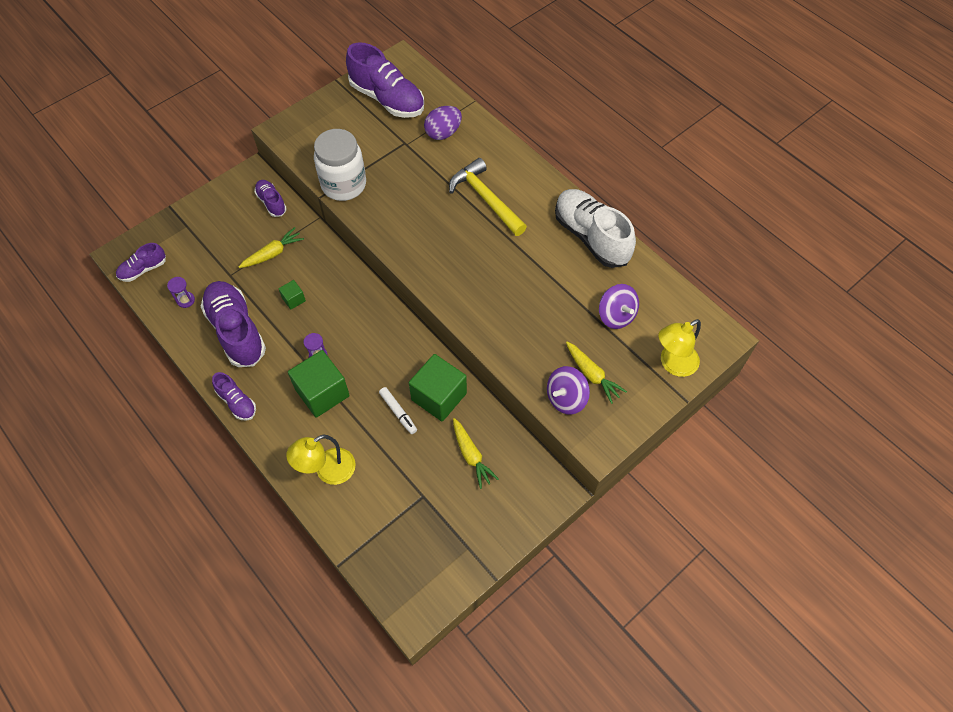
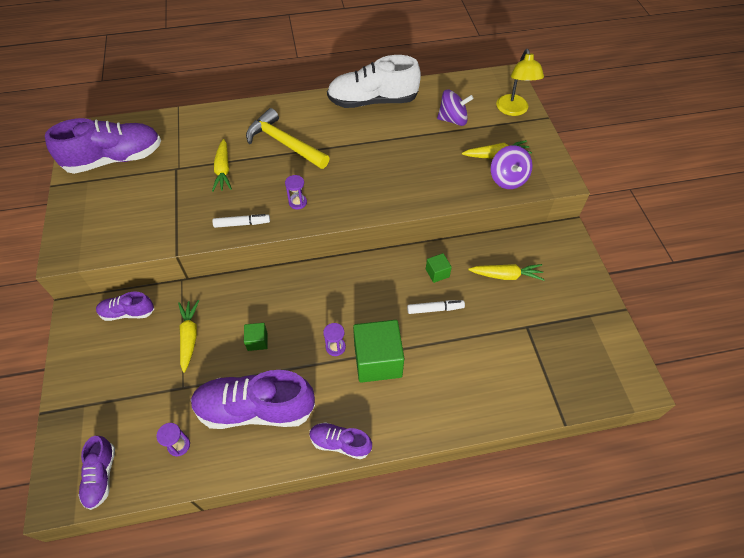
camera: 60 degrees left, 5 degrees down
purple shoe [212,372,256,420] -> purple shoe turned 150 degrees counterclockwise [309,422,372,459]
yellow lamp [286,435,356,485] -> none
white jar [314,129,366,201] -> none
green cube [409,354,467,422] -> green cube [426,253,452,283], size x0.47
purple egg [424,106,462,140] -> none
yellow hammer [449,158,527,236] -> yellow hammer turned 45 degrees clockwise [246,108,329,169]
none -> yellow carrot [212,139,232,191]
none -> white marker [212,214,270,228]
none -> purple hourglass [285,175,307,209]

